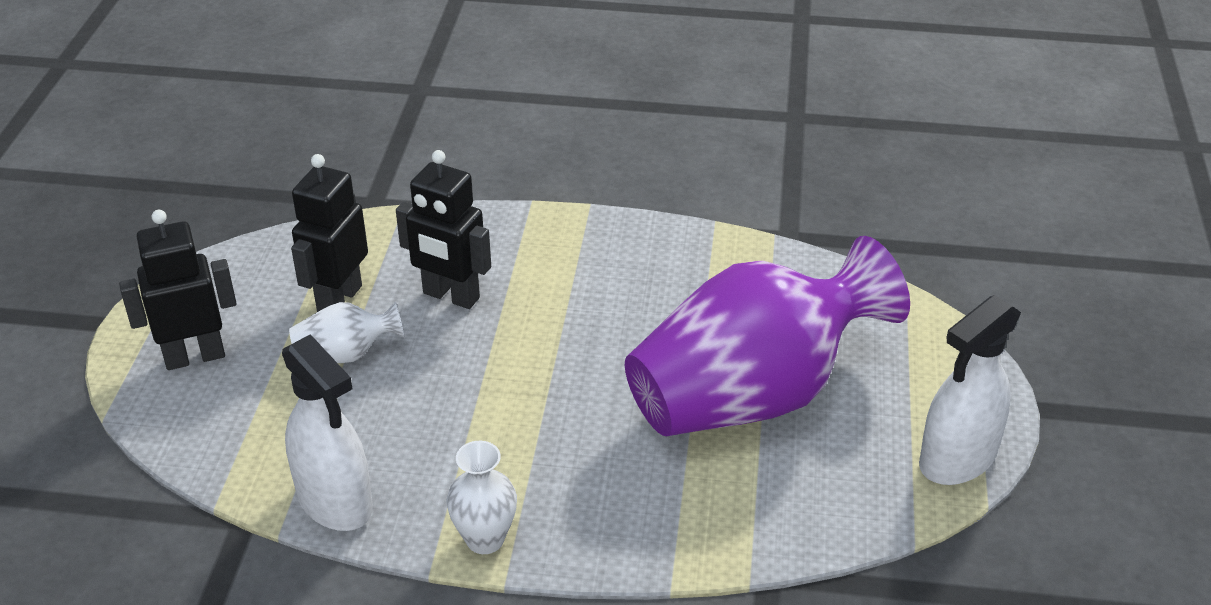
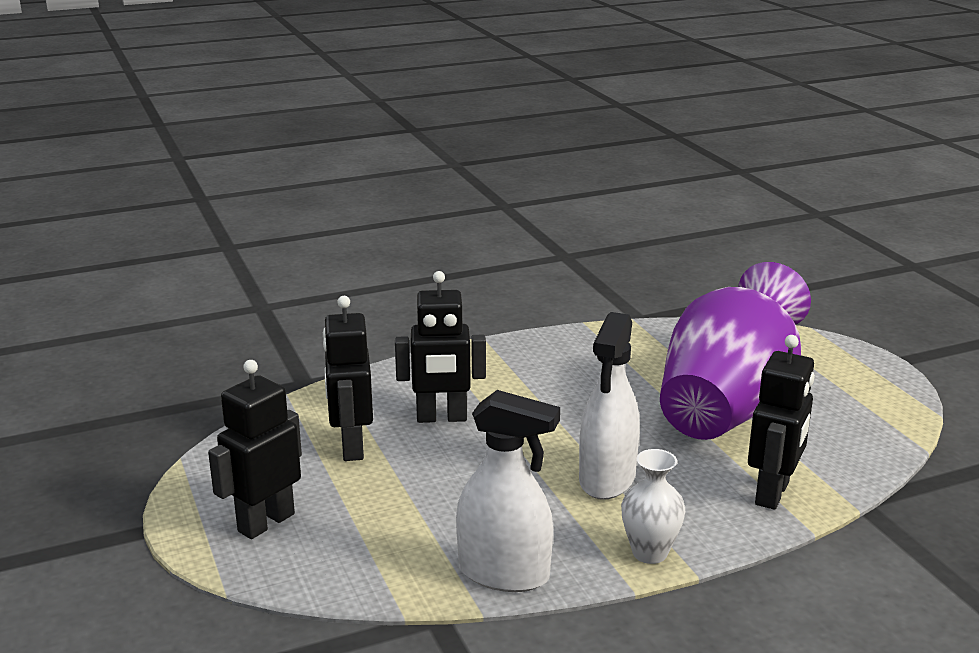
camera: 30 degrees left, 15 degrees down
white vase [289,301,405,363] -> none
white spray bottle [919,295,1021,485] -> white spray bottle moved to [579,312,639,500]
none -> black robot [748,335,815,510]

